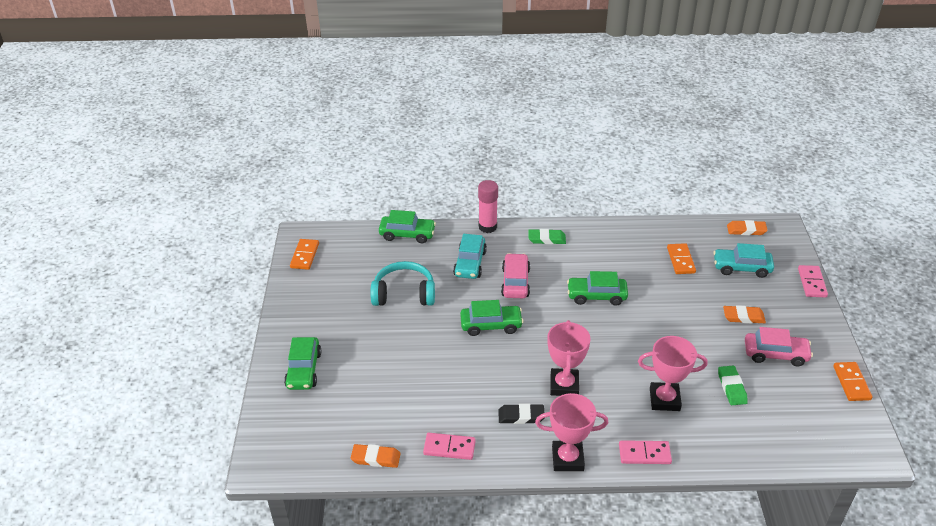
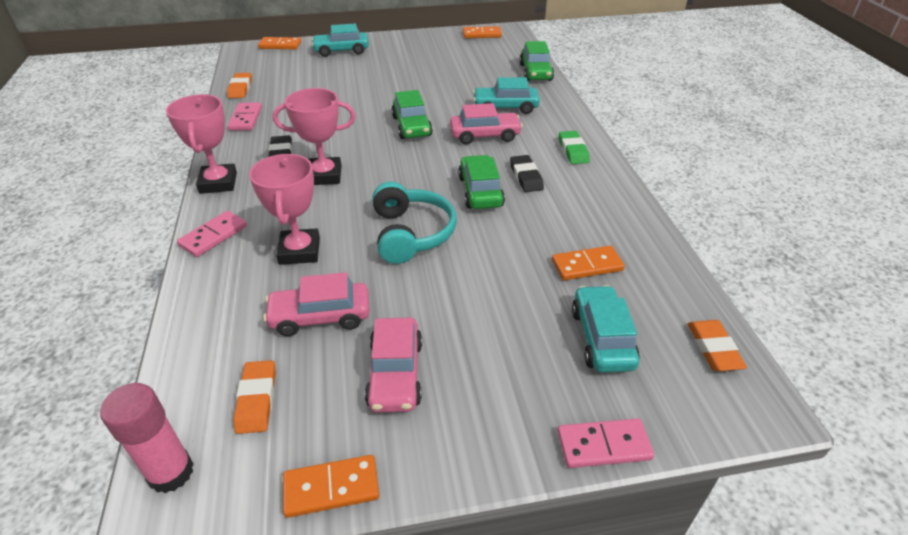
camera: 80 degrees right, 0 degrees up
green car [284,337,321,390] -> turquoise car [311,24,369,57]
turquoise headphones [371,261,435,306] -> turquoise headphones moved to [373,182,457,264]
pink glue stick [478,180,498,233] -> pink glue stick moved to [100,383,194,493]
pink domino [619,440,672,464] -> pink domino turned 45 degrees clockwise [177,211,247,257]
green eraser [718,366,748,405] -> pink car [263,272,370,336]
orange eraser [723,305,766,323] -> orange eraser moved to [233,360,276,434]
none -> orange domino [258,37,301,49]
none -> black eraser [510,155,544,192]

